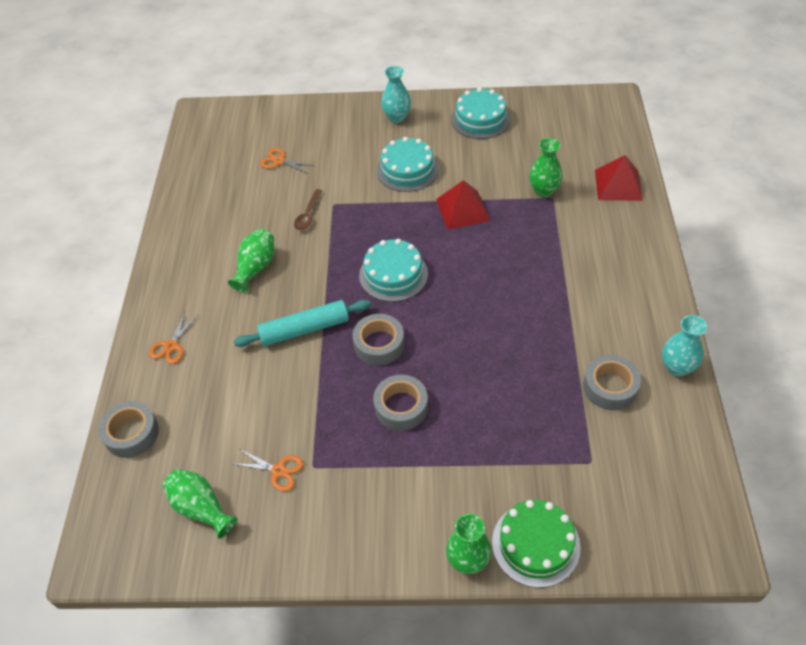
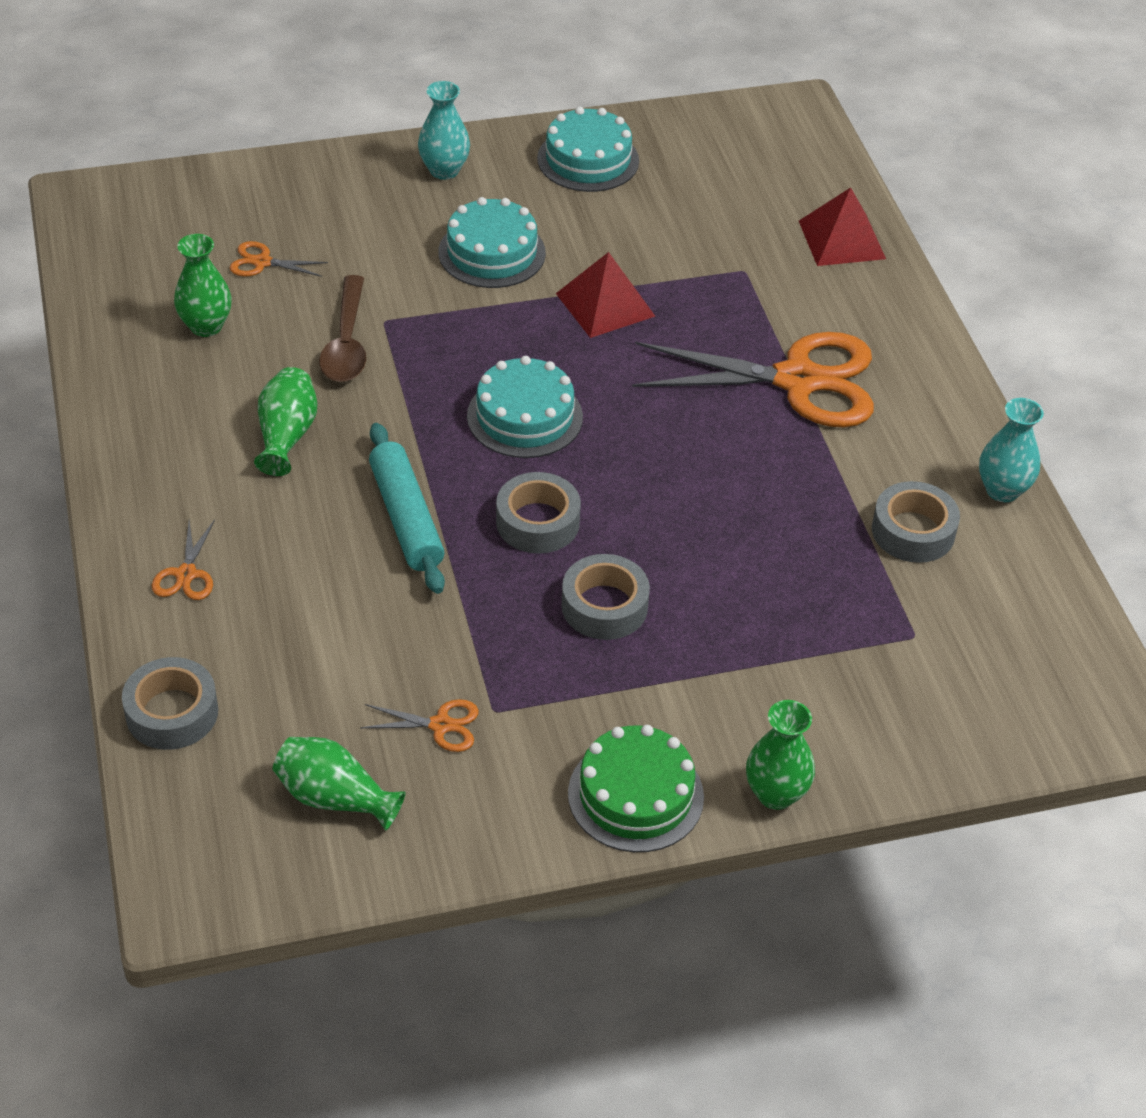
camera: 20 degrees left, 5 degrees down
turquoise rolling pin [234,300,371,347] -> turquoise rolling pin turned 75 degrees counterclockwise [369,423,445,594]
brown spoon [294,189,322,230] -> brown spoon [319,275,366,382], size x1.57
green cake [492,500,580,588] -> green cake moved to [568,725,704,852]
green vase [529,138,562,197] -> green vase moved to [174,234,232,337]
none -> orange scissors [632,332,874,428]

